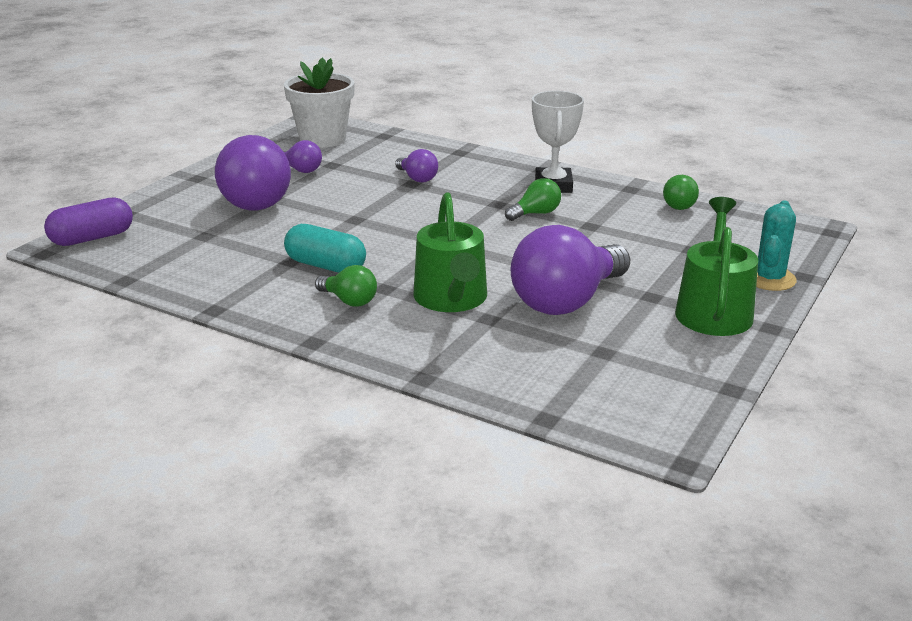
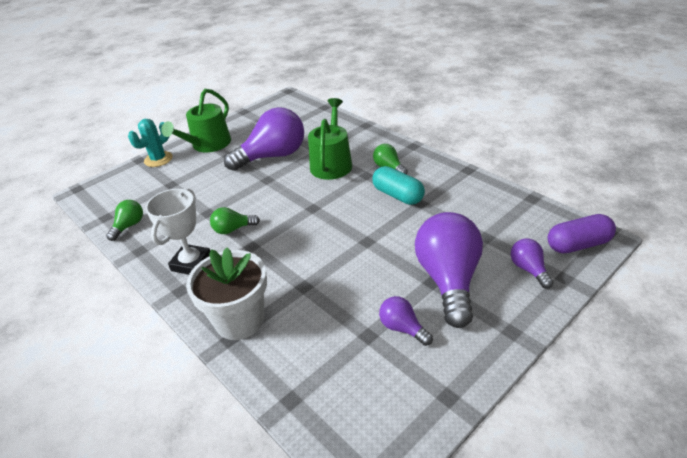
camera: 160 degrees left, 10 degrees up
white flower pot [284,57,355,148] -> white flower pot moved to [186,248,267,340]
purple light bulb [395,149,438,182] -> purple light bulb moved to [511,239,554,289]

